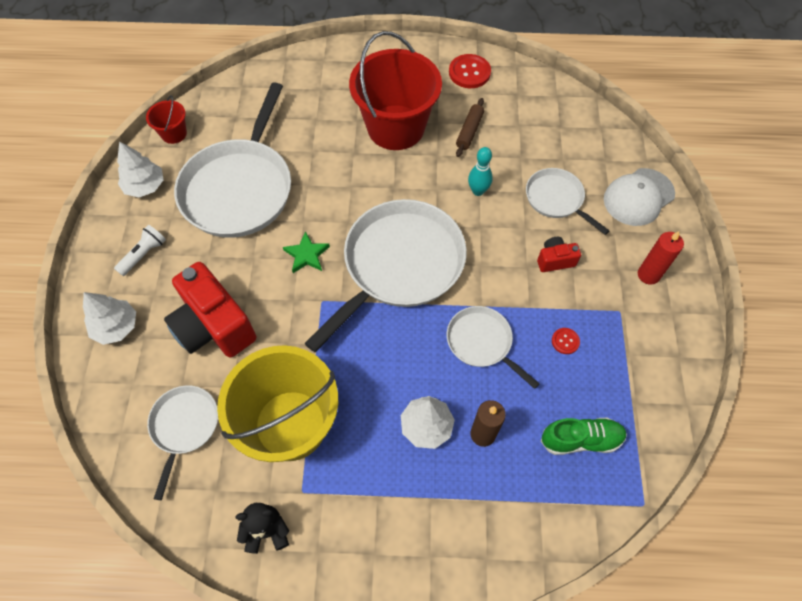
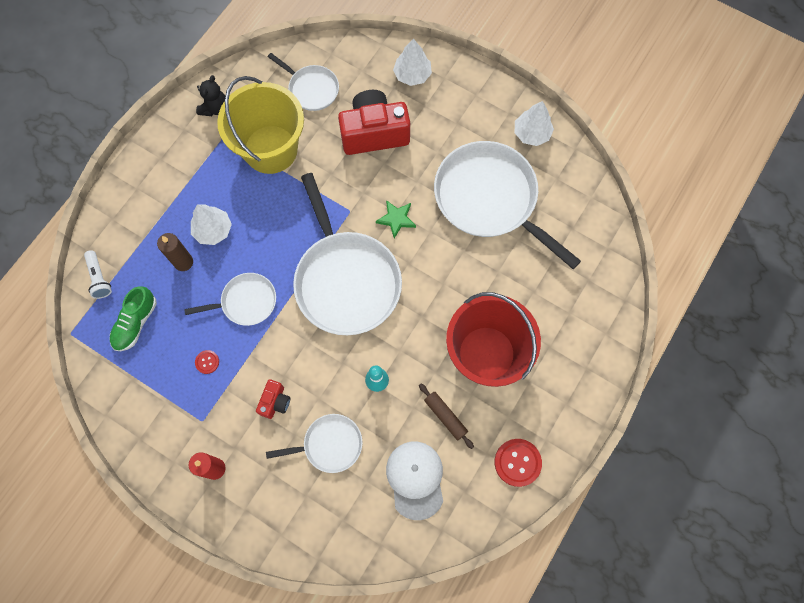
camera: 120 degrees right, 10 degrees up
white flashlight [114,225,166,276] -> white flashlight moved to [84,250,112,299]
red bucket [146,95,187,144] -> none
white cap [604,168,675,226] -> white cap moved to [386,442,443,520]

